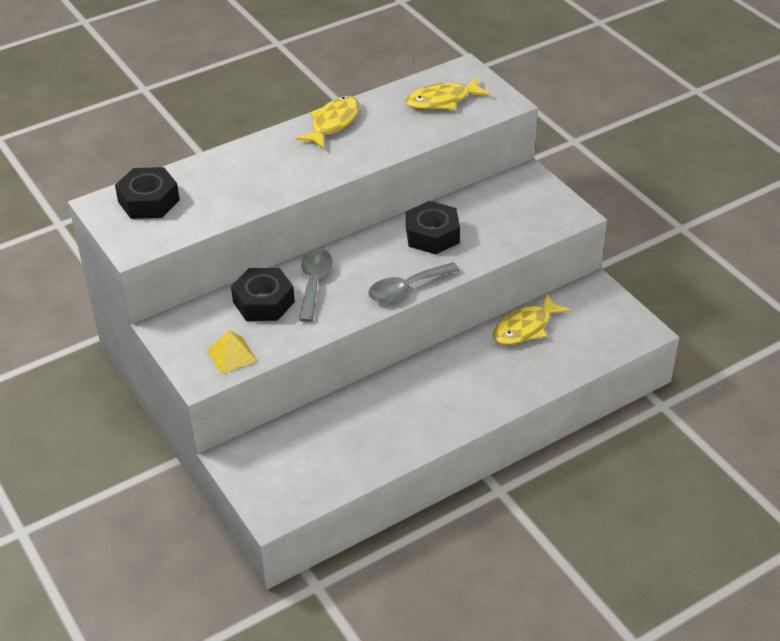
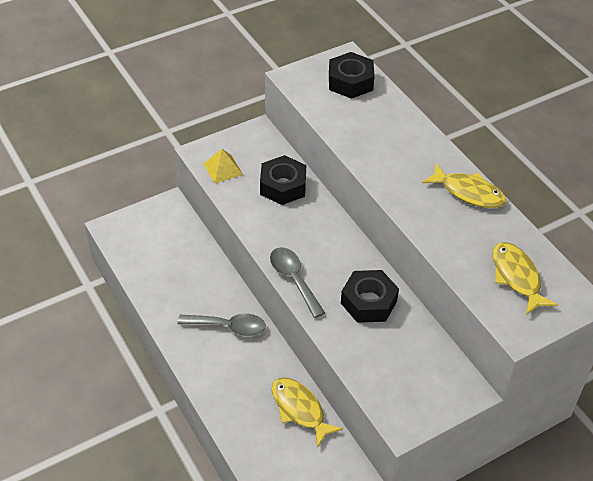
camera: 90 degrees right, 5 degrees up
grey spoon [299,249,332,322] -> grey spoon moved to [178,313,266,336]

